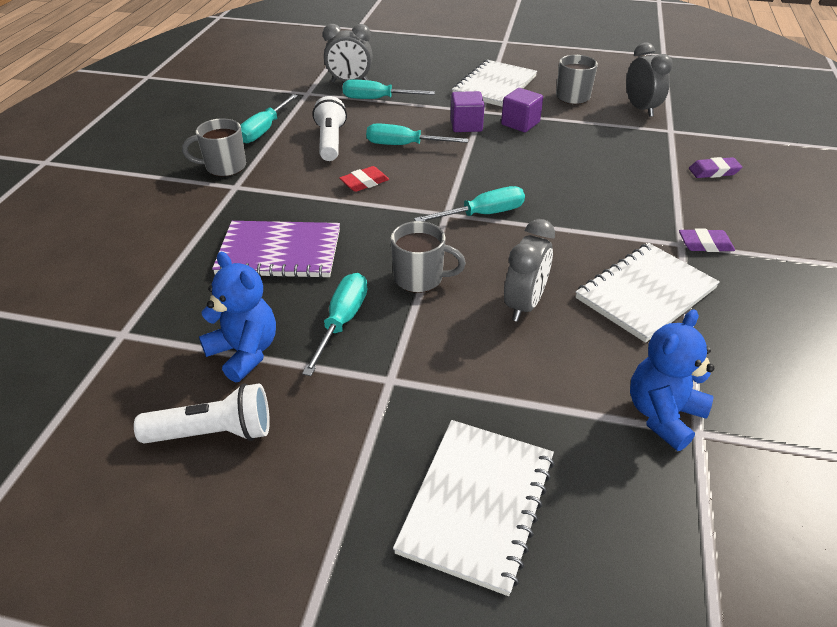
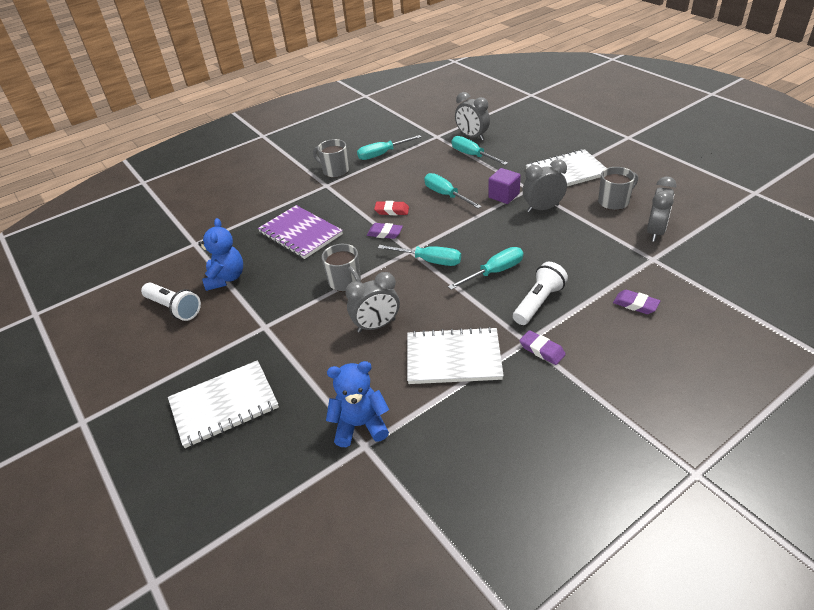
camera: 45 degrees right, 0 degrees up
turquoise screwdriver [302,273,367,376] -> turquoise screwdriver moved to [448,247,523,290]
white flashlight [313,96,347,161] -> white flashlight moved to [513,262,568,325]
purple cube [501,88,543,132] -> grey clock [523,159,567,213]
none -> purple eraser [367,223,403,239]

